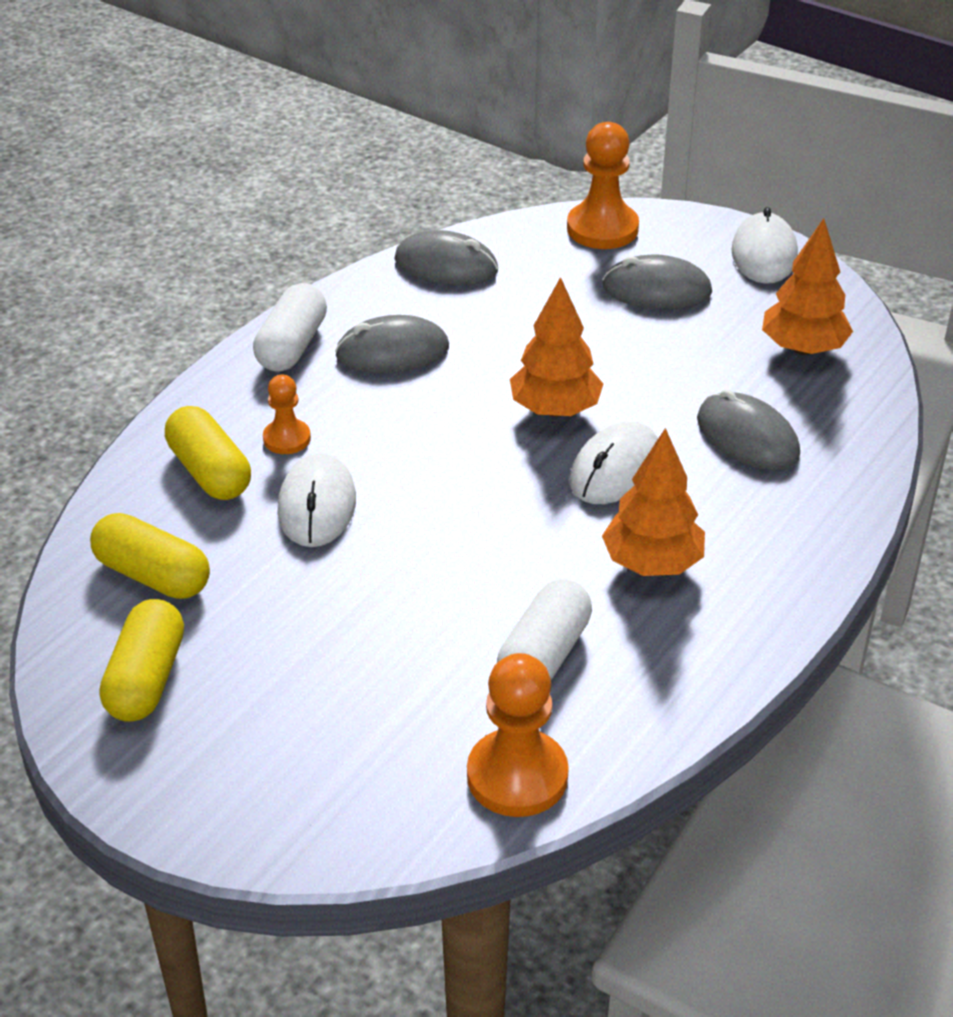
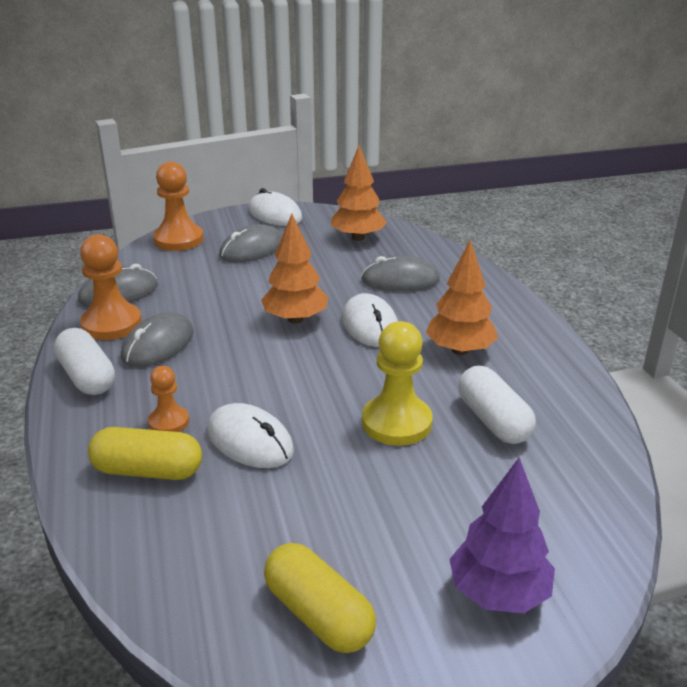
camera: 50 degrees left, 10 degrees down
yellow capsule [90,513,210,599] -> none
orange pawn [467,653,569,817] -> orange pawn moved to [80,234,142,340]
none -> yellow pawn [362,321,433,446]
none -> purple tree [449,458,555,613]

